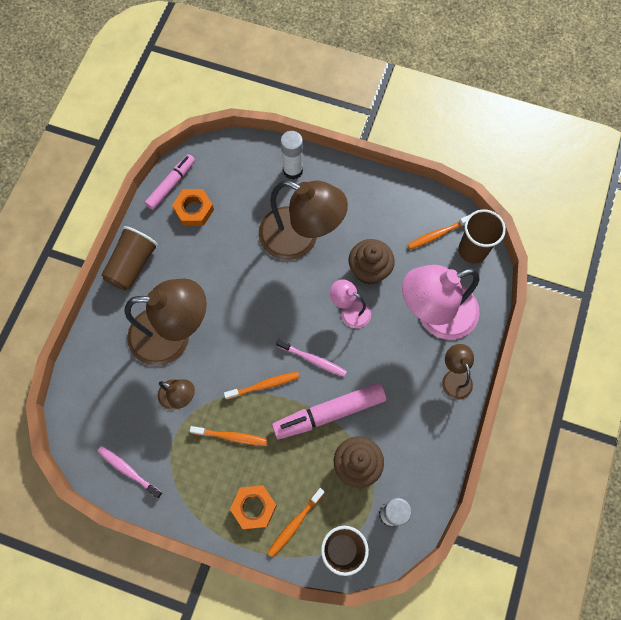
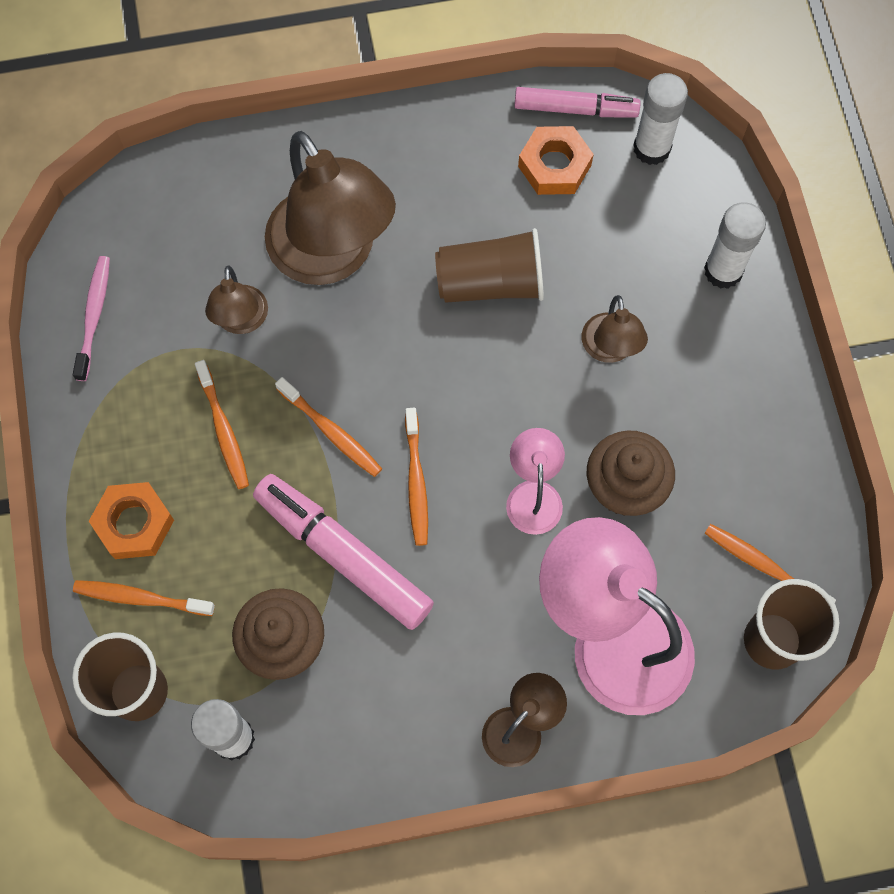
camera: 60 degrees right, 0 degrees up
brown cup [101,226,158,291] -> brown cup moved to [435,228,544,303]
brown lamp [259,180,348,260] -> brown lamp [582,295,648,363], size x0.49
pink toothbrush [276,339,347,377] -> orange toothbrush [405,408,428,546]
none -> white glue stick [633,73,688,165]

